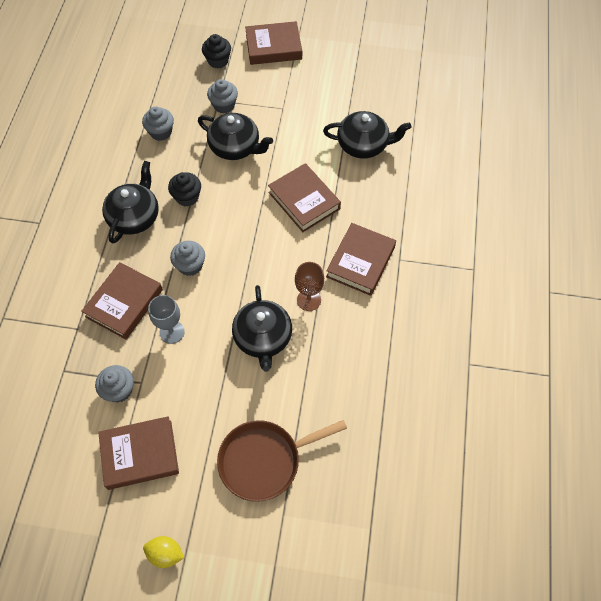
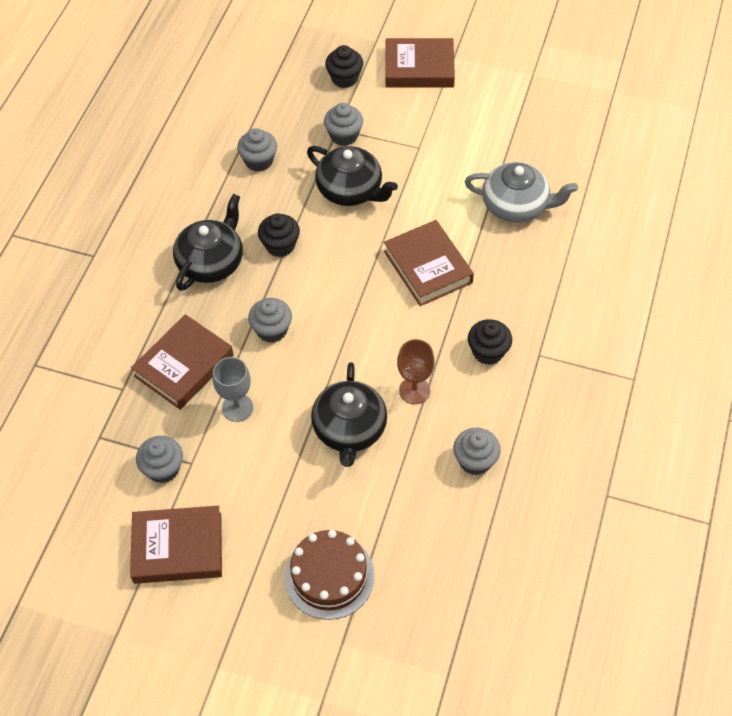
camera: 10 degrees right, 5 degrees down
yellow lemon [143,536,184,568] -> none
brown pan [217,420,347,502] -> brown cake [284,530,375,620]
black teapot [323,111,411,159] -> grey teapot [465,162,578,223]
brown book [326,223,396,296] -> black cupcake [468,319,512,365]
none -> grey cupcake [453,428,501,475]

